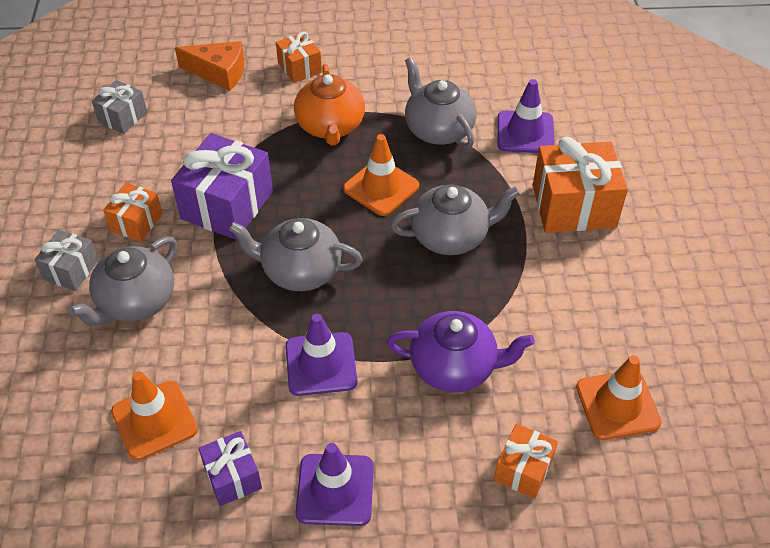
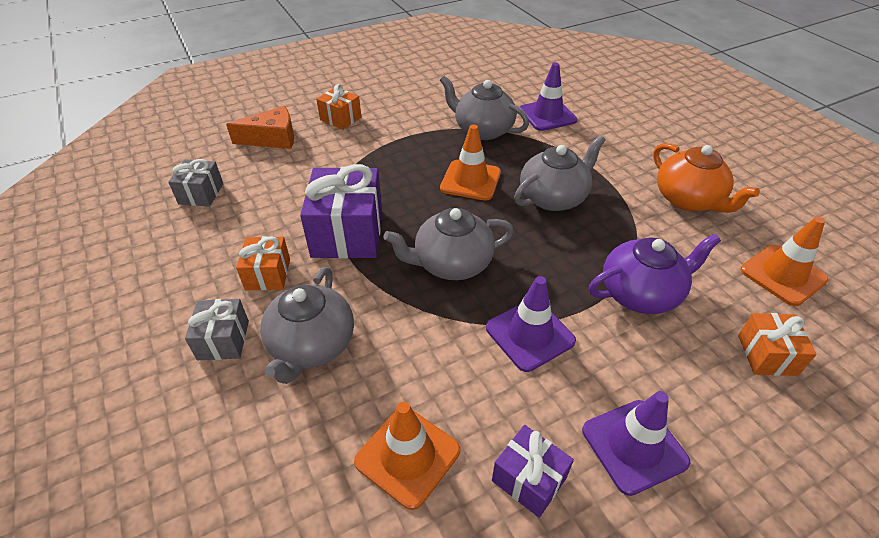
camera: 25 degrees left, 5 degrees down
orange teapot [294,64,365,146] -> orange teapot moved to [653,143,760,213]
orange gift [533,137,628,233] -> none

